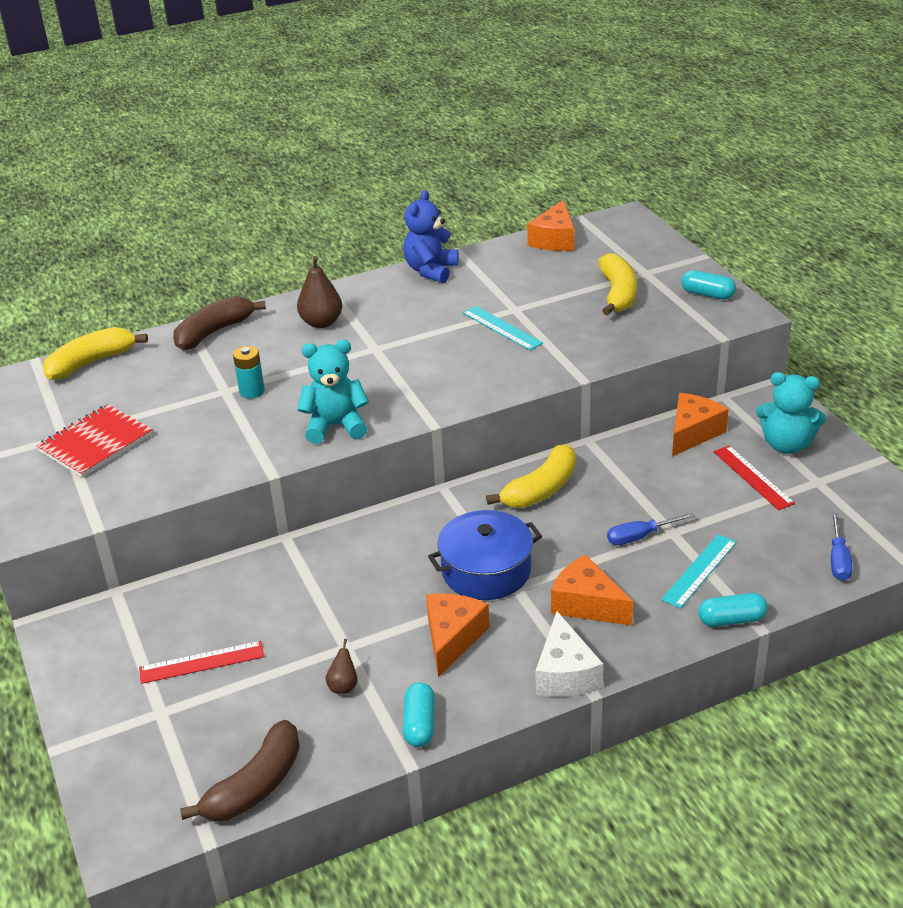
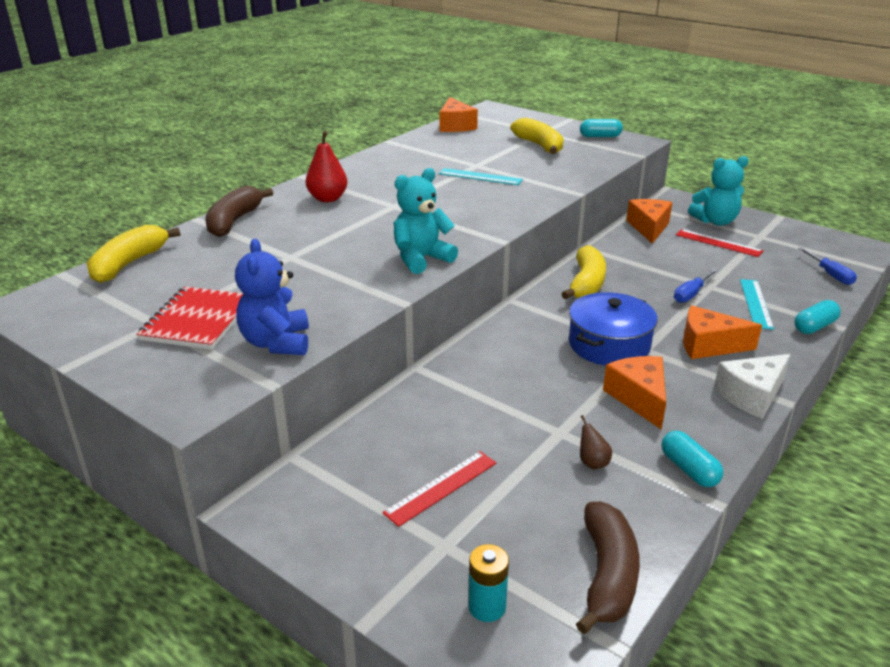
camera: 30 degrees left, 5 degrees down
turquoise battery [233,346,265,399] -> turquoise battery moved to [468,544,509,622]
brown pear [297,256,343,328] -> red pear [306,131,348,202]
blue teddy bear [403,190,459,283] -> blue teddy bear moved to [235,239,309,355]
white cheese [536,611,603,697] -> white cheese turned 90 degrees clockwise [714,354,791,419]

